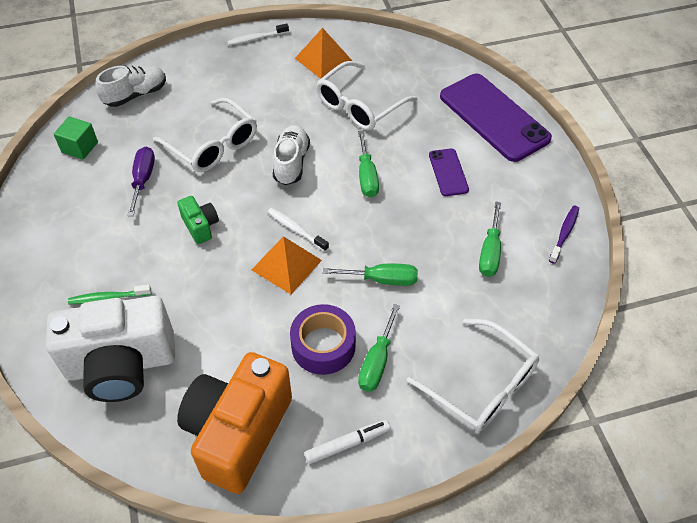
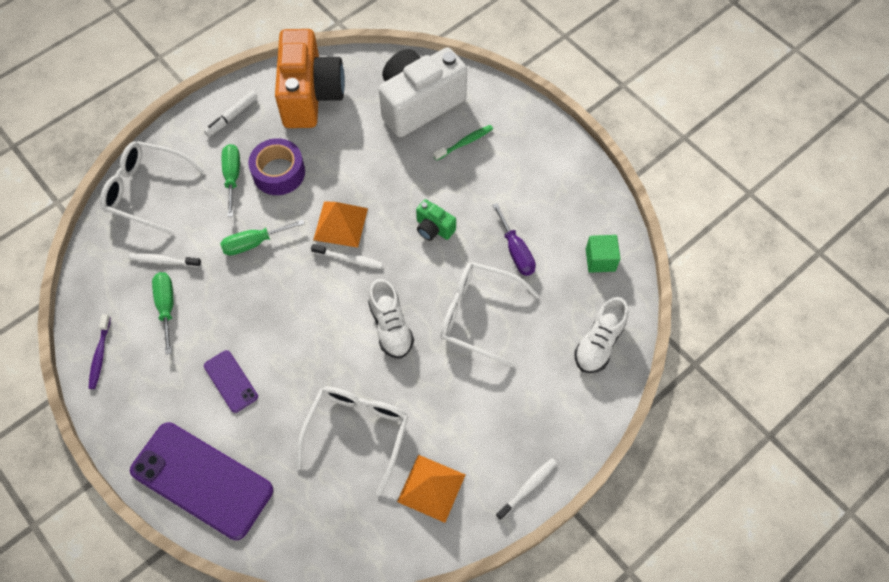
camera: 155 degrees right, 10 degrees up
green screwdriver [358,131,379,197] -> none
none -> white toothbrush [128,253,201,267]

